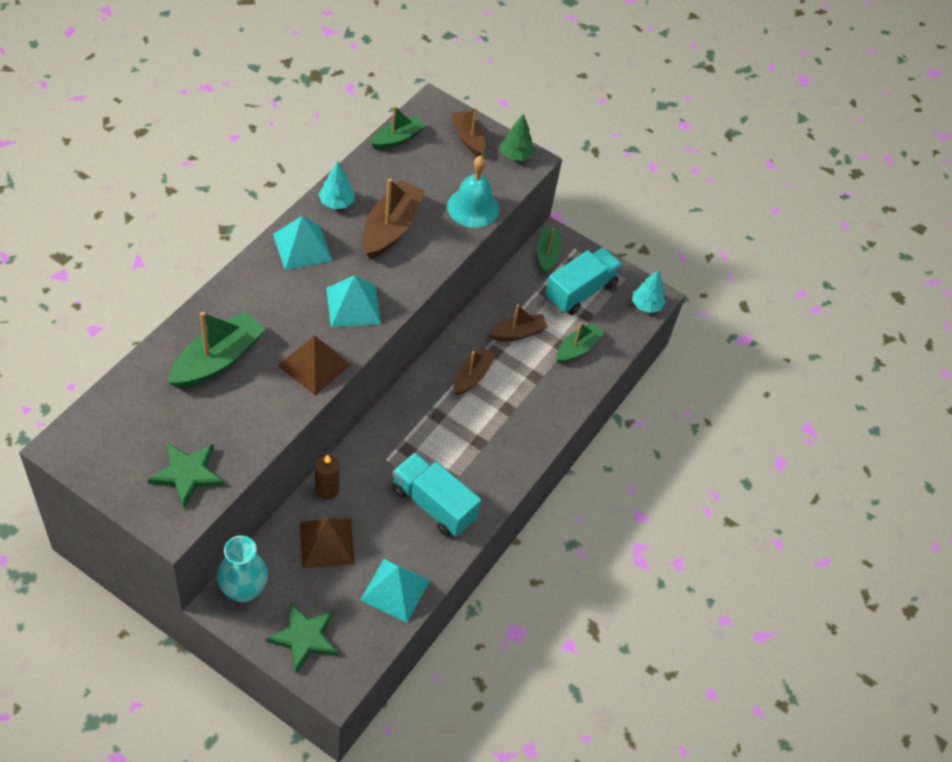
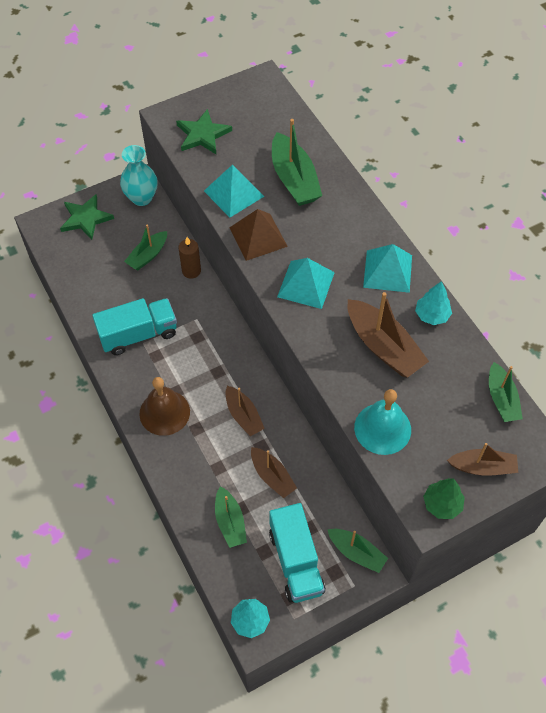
camera: 125 degrees right, 5 degrees up
brown pyramid [300,519,355,568] -> green boat [124,225,167,270]
turquoise pyramid [360,559,430,623] -> turquoise pyramid moved to [204,165,264,218]
brown boat [488,304,548,341] -> brown boat turned 45 degrees counterclockwise [251,447,297,498]
none -> brown bell [140,377,190,436]

